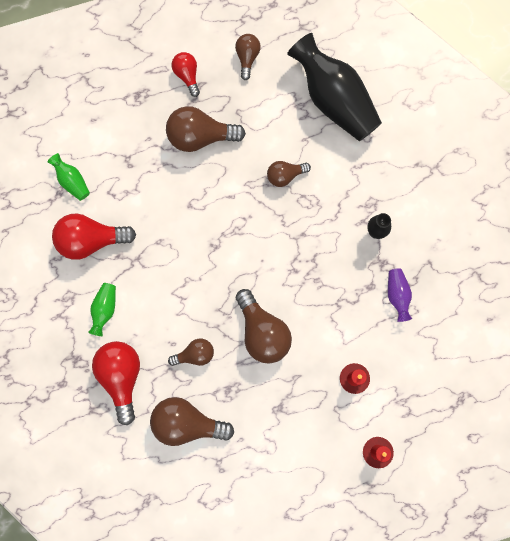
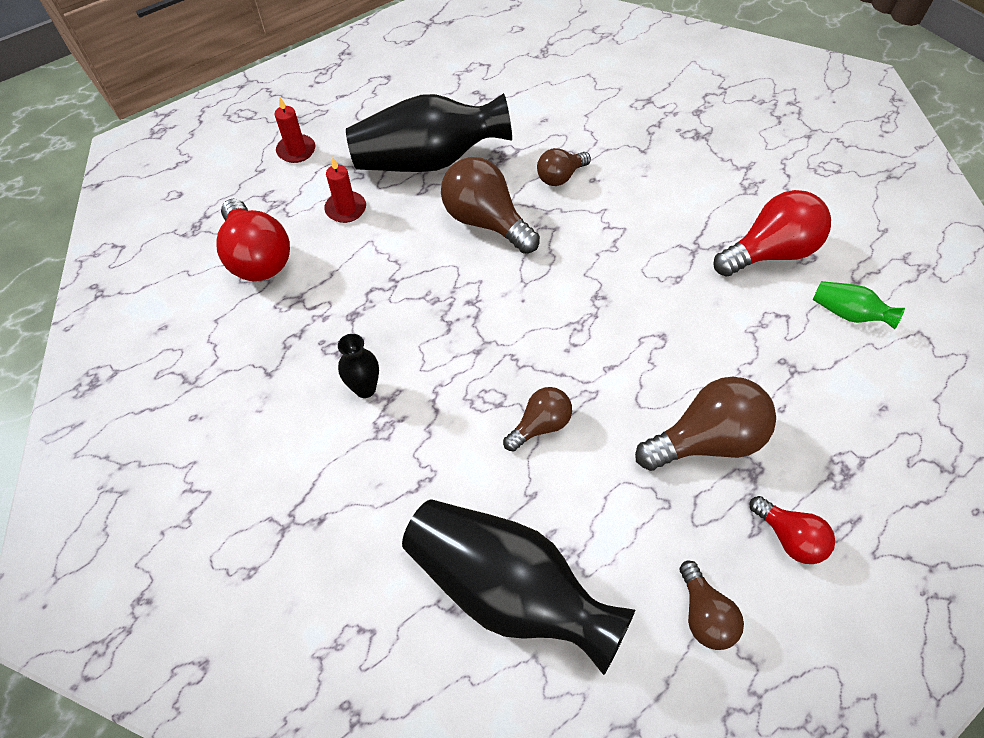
camera: 160 degrees right, 20 degrees down
green vase [88,283,116,336] -> none
red light bulb [92,341,140,425] -> red light bulb moved to [216,199,290,281]
brown light bulb [150,397,234,446] -> none
purple vase [388,268,412,322] -> none
none -> black vase [346,93,512,172]

